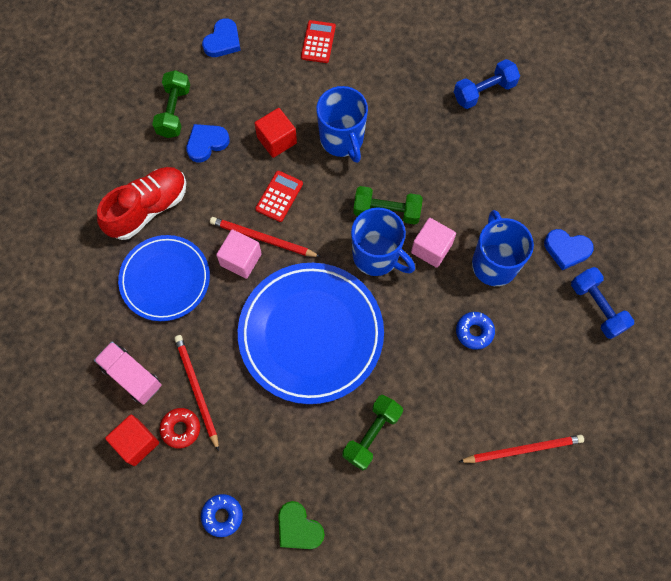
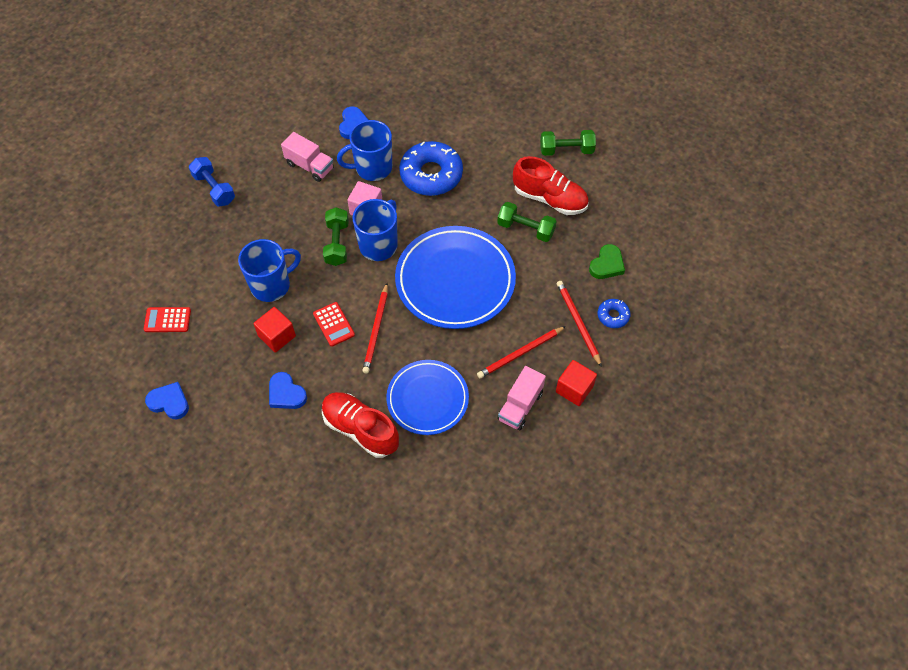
camera: 100 degrees left, 10 degrees down
green dumbbell [152,70,190,138] -> green dumbbell moved to [540,130,596,156]
red donut [160,408,200,448] -> none
pink cube [216,229,262,279] -> none
red calculator [255,171,303,222] -> red calculator turned 135 degrees counterclockwise [313,302,355,347]
blue donut [456,312,495,350] -> blue donut [399,141,463,196], size x2.11
red pencil [459,435,584,463] -> red pencil moved to [557,281,602,367]
blue dumbbell [571,267,634,339] -> none
none -> pink truck [281,132,334,182]
none -> red shoe [513,156,589,215]

